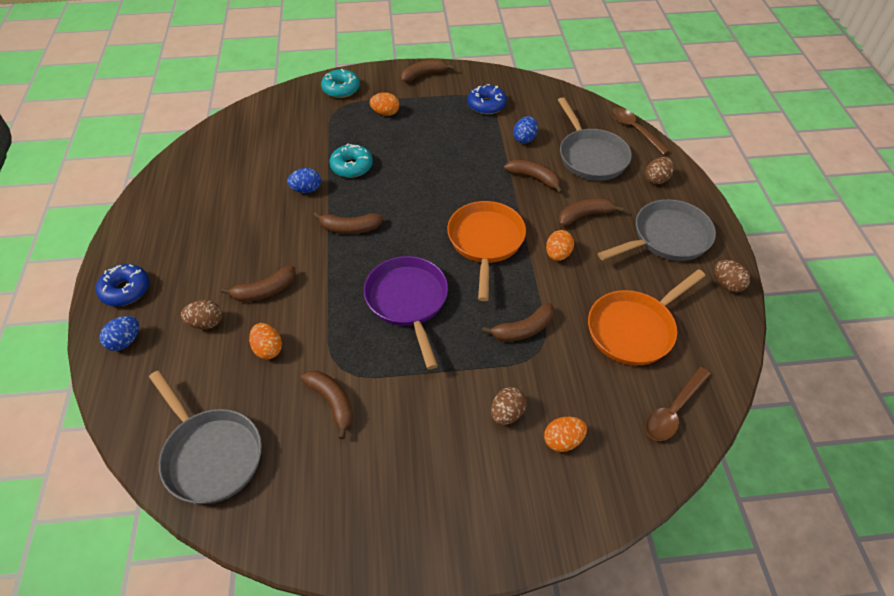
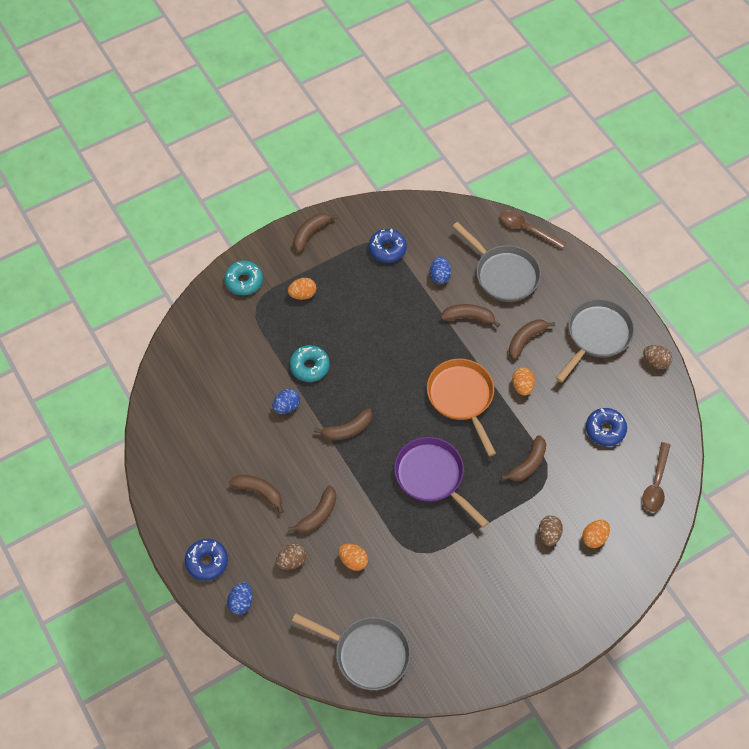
camera: 25 degrees left, 10 degrees up
brown banana [301,371,353,439] -> brown banana moved to [229,475,284,514]
orange pan [588,269,706,365] -> blue donut [586,408,627,446]
brown egg [645,157,674,184] -> none

